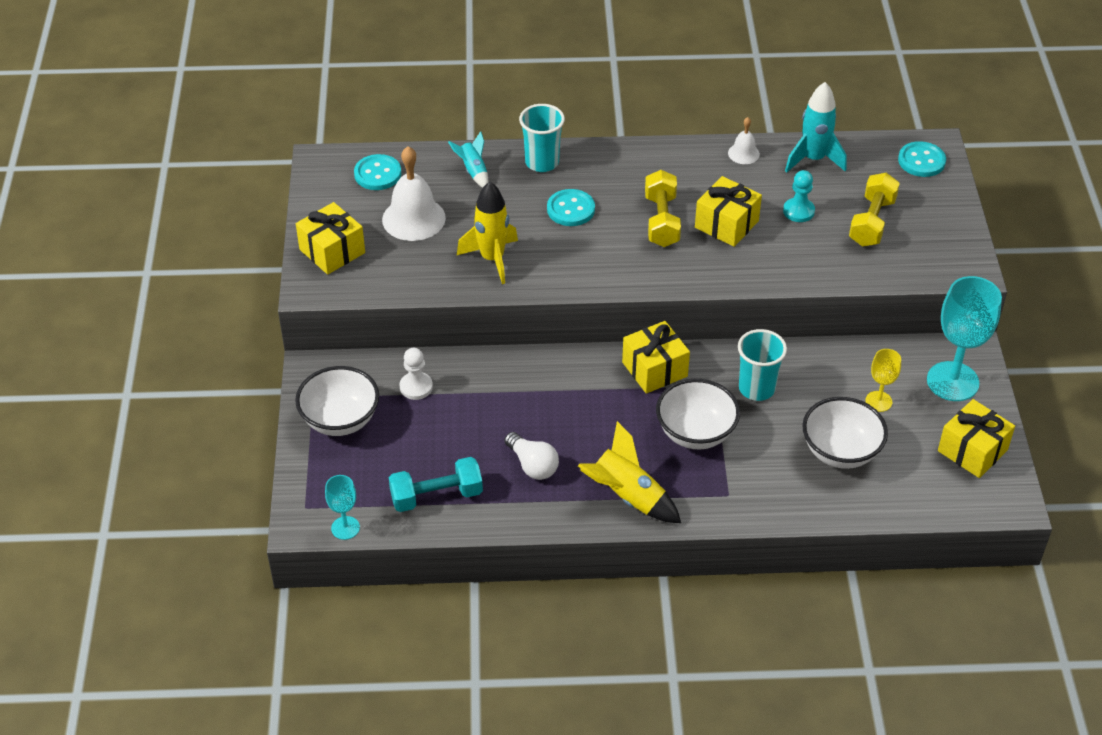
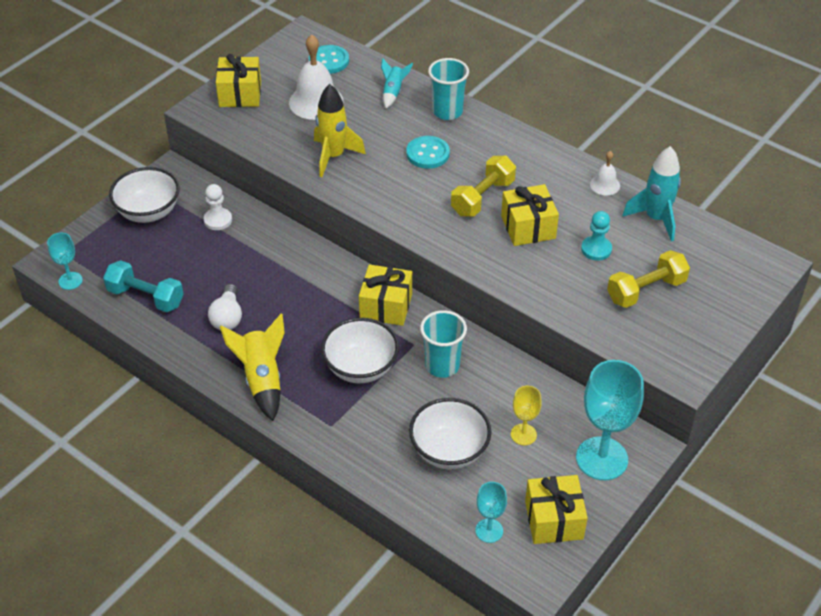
camera: 40 degrees right, 0 degrees up
turquoise button [898,141,946,177] -> none
none -> turquoise goblet [475,482,507,543]

